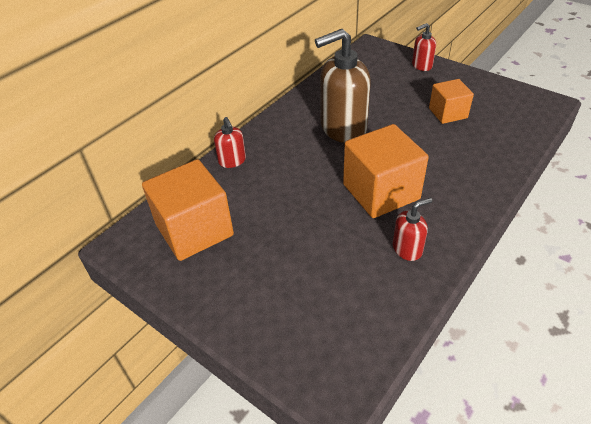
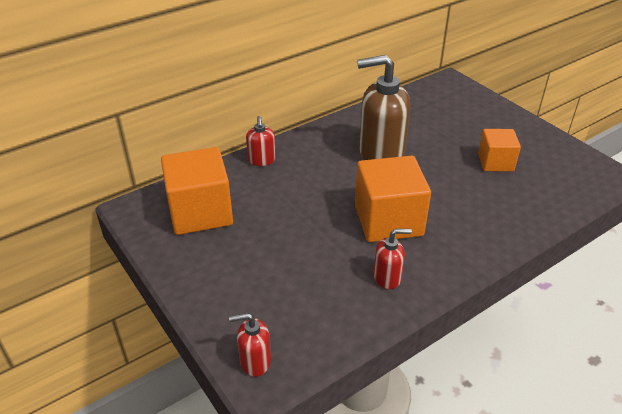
camera: 15 degrees right, 5 degrees down
red soap dispenser [412,23,436,71] -> red soap dispenser moved to [229,313,271,377]

